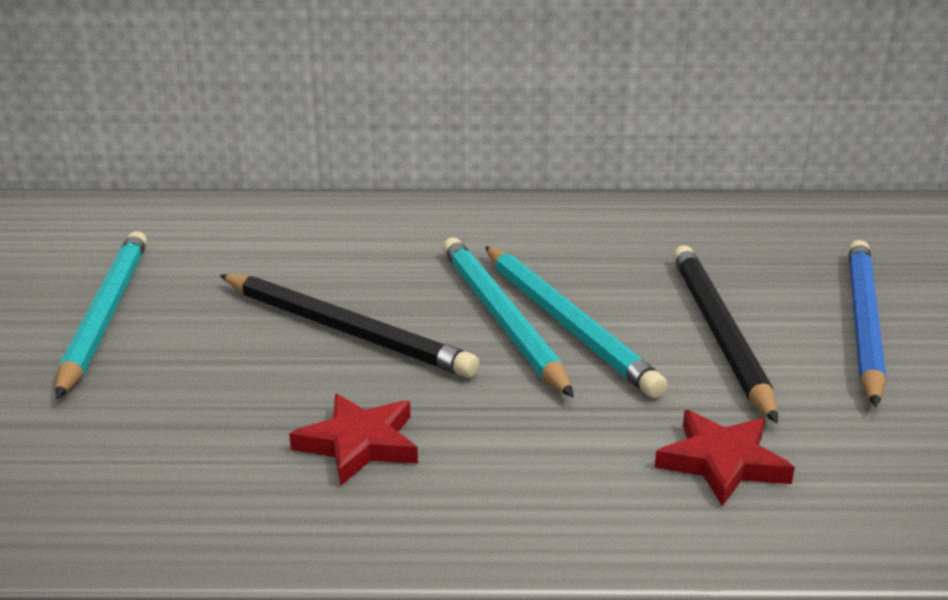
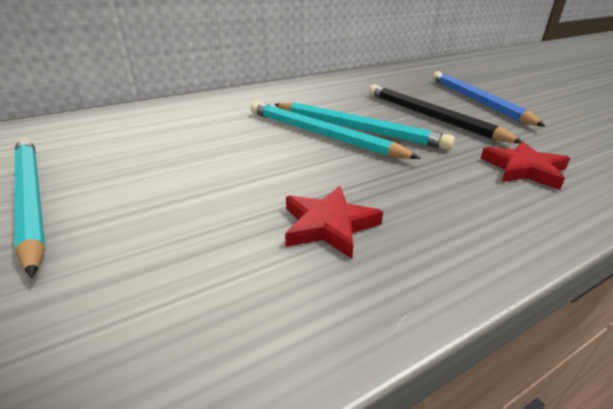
camera: 30 degrees left, 5 degrees up
black pencil [220,274,480,378] -> none

